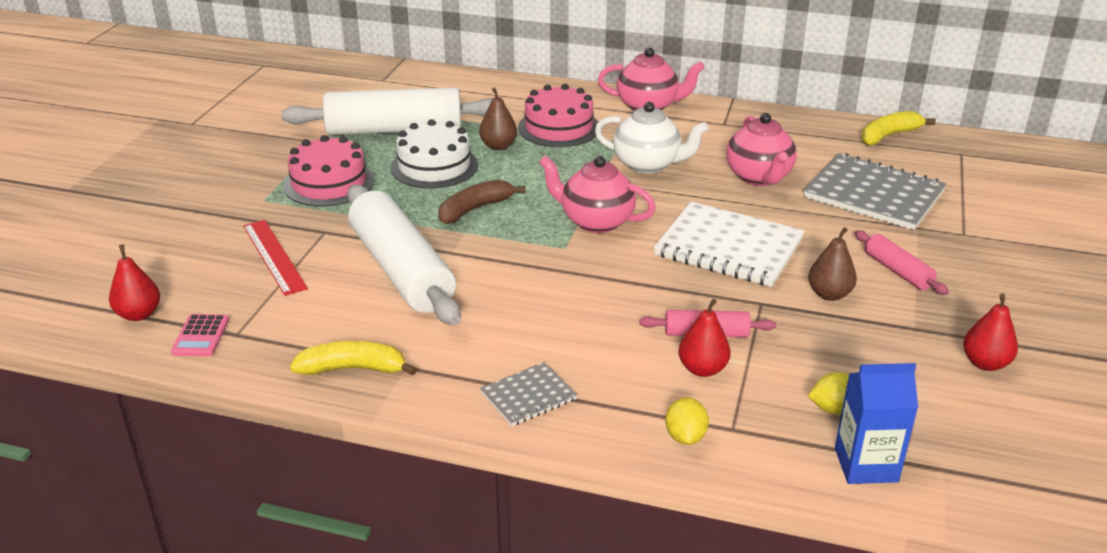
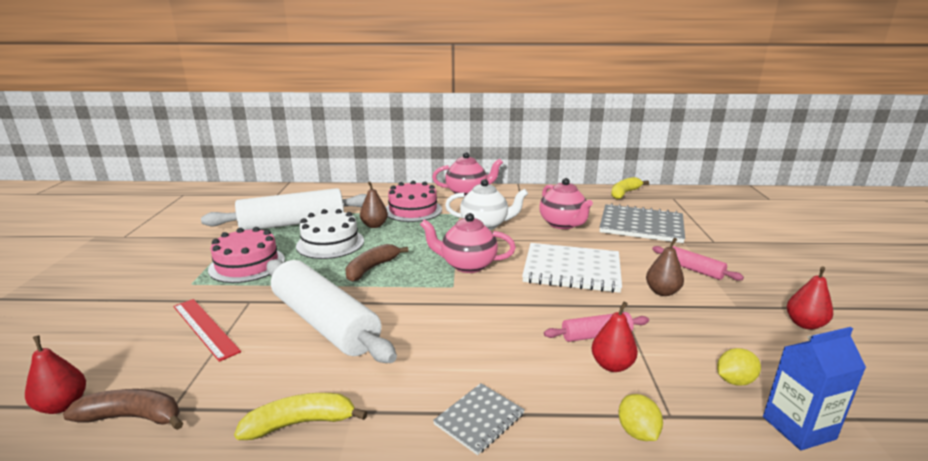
camera: 15 degrees left, 10 degrees down
pink calculator [171,314,229,356] -> brown banana [63,389,183,430]

